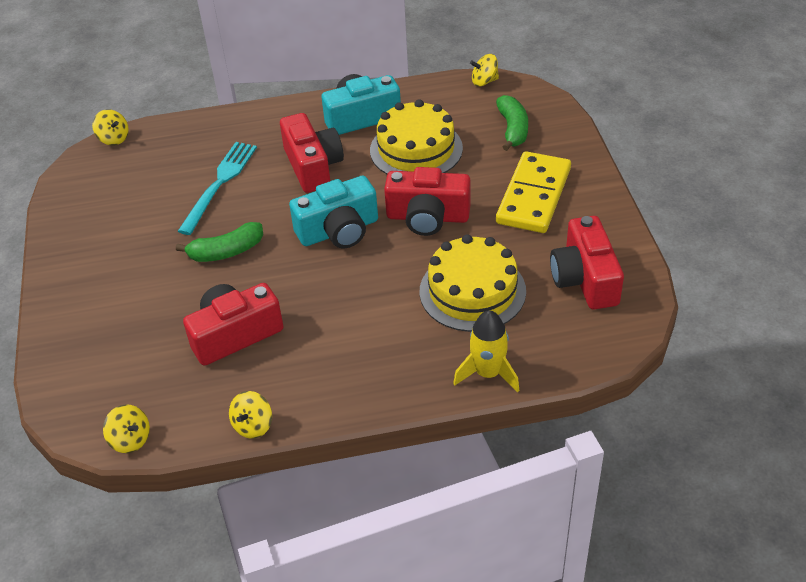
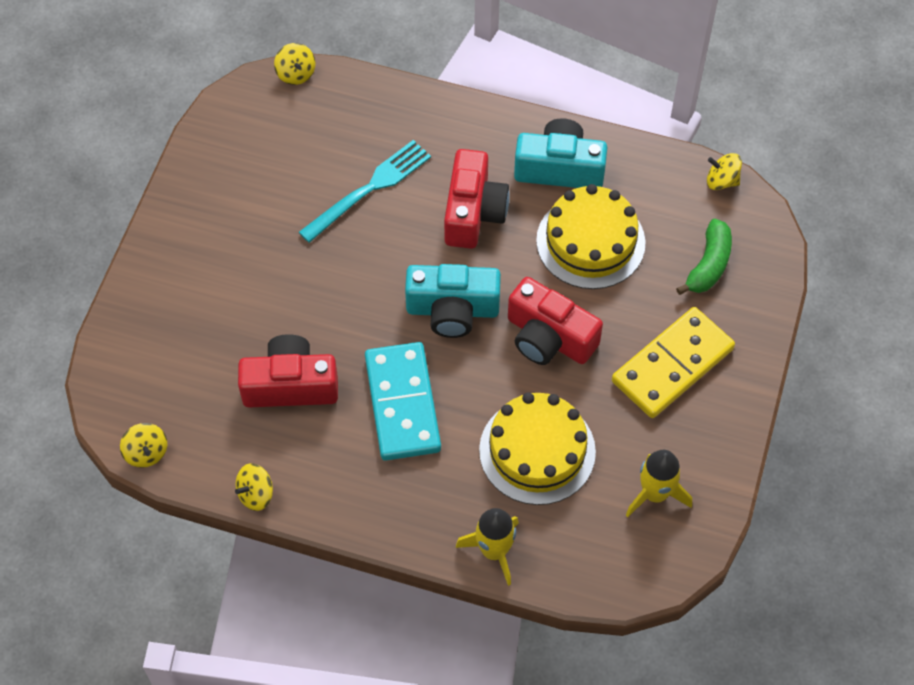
camera: 25 degrees right, 15 degrees up
green banana [176,222,263,262] -> none
red camera [550,216,624,310] -> yellow rocket [626,450,692,517]
none -> turquoise domino [365,342,441,461]

